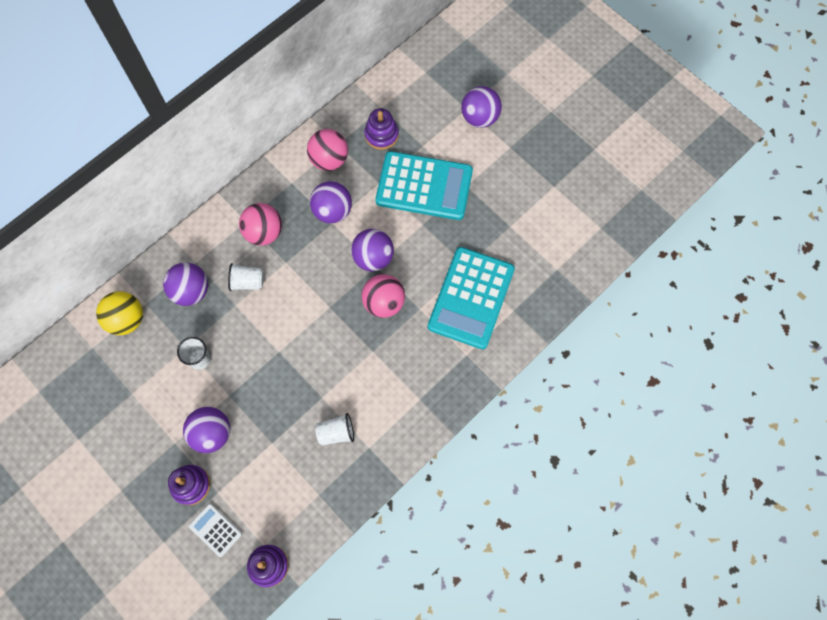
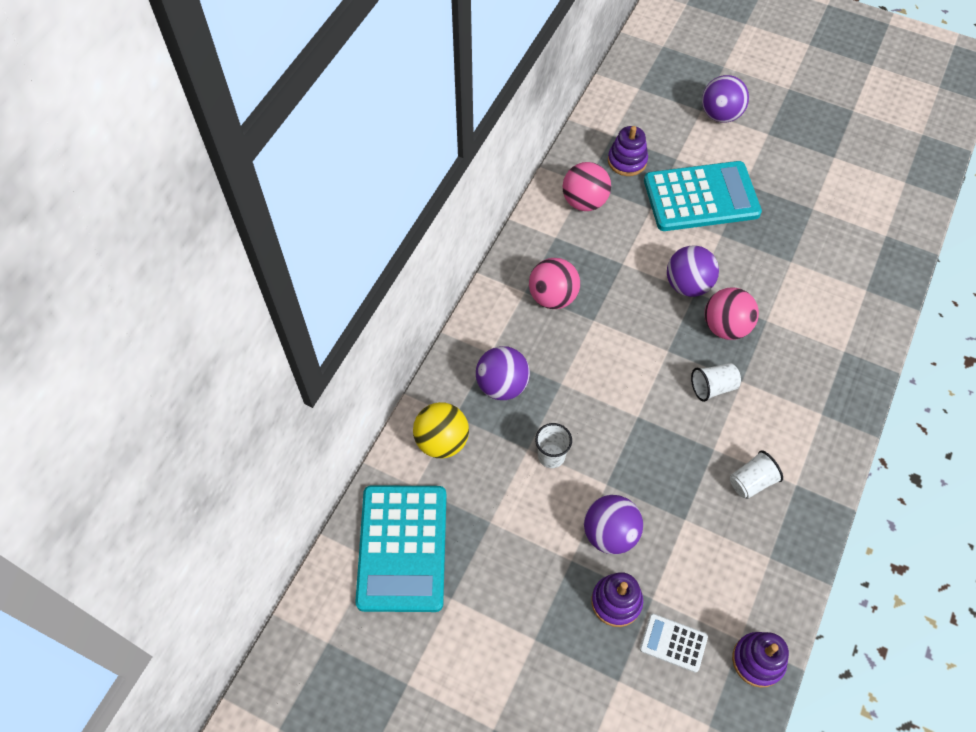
camera: 20 degrees left, 10 degrees down
white cup [228,263,263,291] -> white cup moved to [691,363,741,402]
purple ball [310,181,352,224] -> none
turquoise calculator [428,247,515,349] -> turquoise calculator moved to [355,485,447,612]

